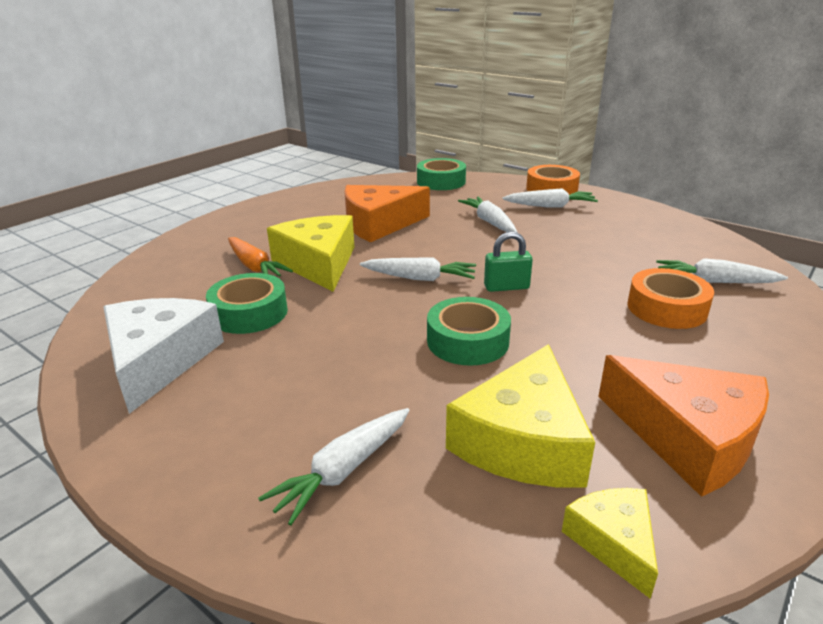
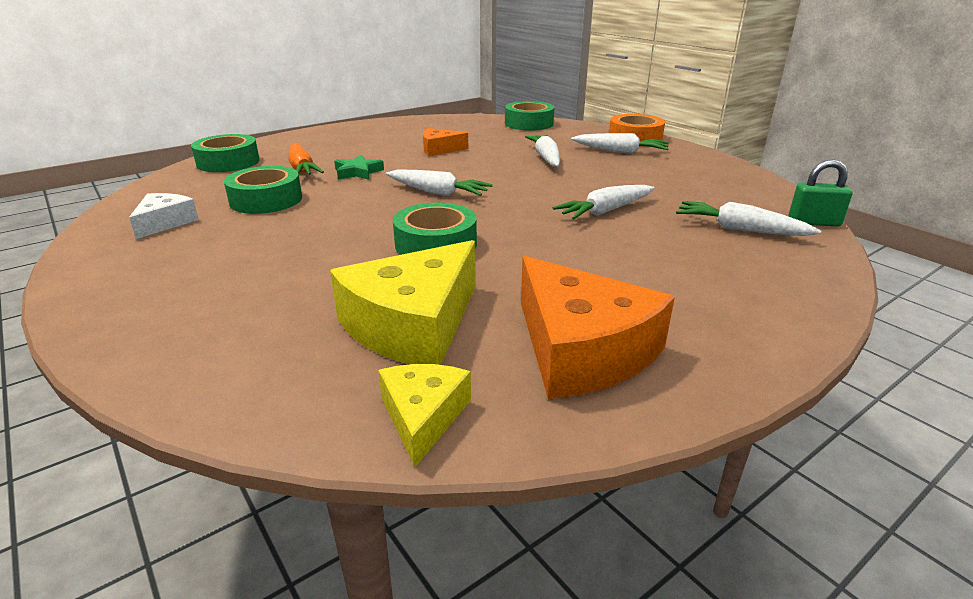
camera: 15 degrees right, 0 degrees up
white cheese [103,298,224,414] -> white cheese [129,193,199,239], size x0.54
white carrot [258,408,410,525] -> white carrot moved to [553,185,655,219]
yellow cheese [267,215,355,292] -> green star [334,155,384,180]
orange cheese [344,185,430,242] -> orange cheese [423,128,468,156], size x0.54
green padlock [484,231,533,292] -> green padlock moved to [789,160,853,227]
orange tape [627,268,714,329] -> none
none -> green tape [191,134,260,172]

